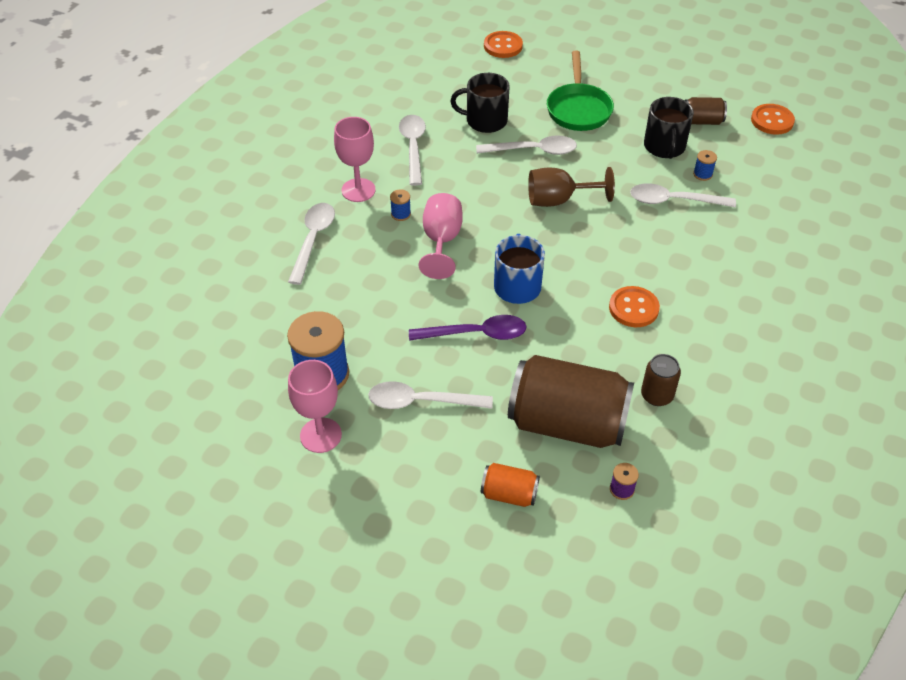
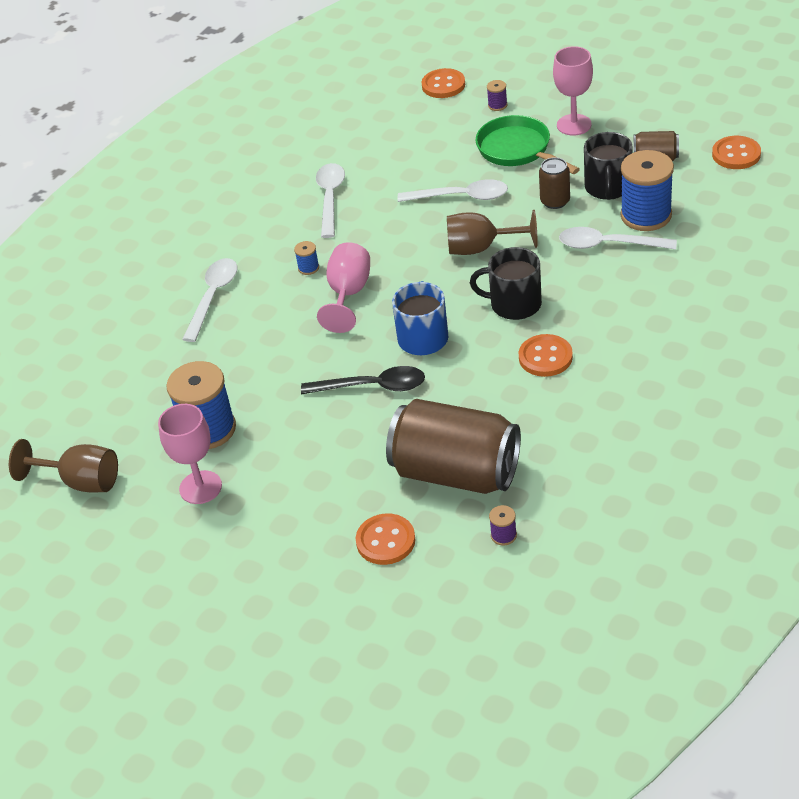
camera: 10 degrees right, 5 degrees down
pink goblet [334,117,376,202] -> pink goblet moved to [553,46,593,136]
white spoon [368,381,493,409] -> none
purple spoon [409,315,527,341] -> black spoon [301,366,425,394]
black mug [450,73,510,133] -> black mug moved to [470,247,542,320]
orange can [481,463,540,507] -> orange button [356,513,415,565]
green pan [547,51,614,131] -> green pan turned 135 degrees clockwise [475,115,580,174]
brown can [641,354,681,406] -> brown can moved to [539,157,570,209]
blue spool [693,150,717,181] -> blue spool [621,150,674,231], size x2.36
none -> brown goblet [9,439,118,492]
none -> purple spool [487,80,507,111]

